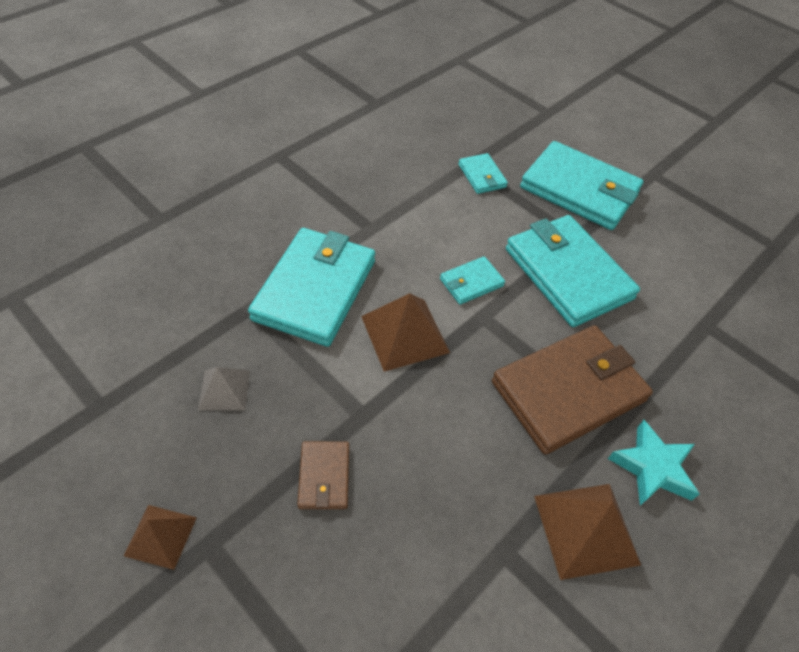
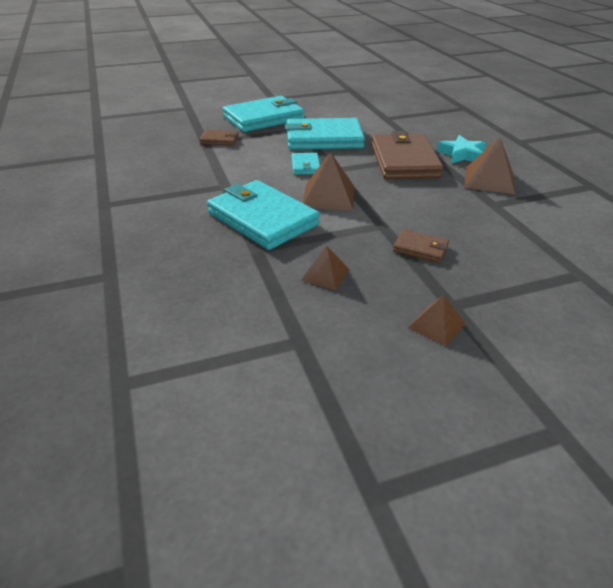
camera: 60 degrees left, 15 degrees down
grey pyramid [198,367,250,410] -> brown pyramid [301,245,349,290]
turquoise wallet [458,153,508,194] -> brown wallet [200,130,239,146]

